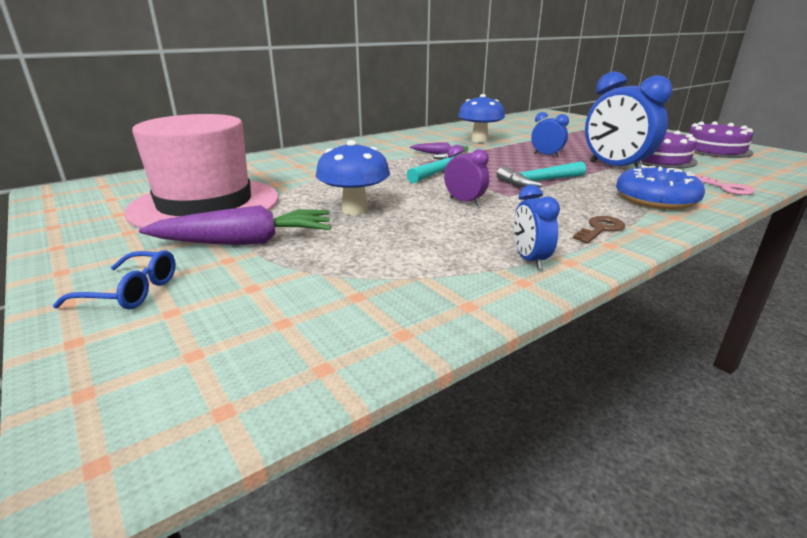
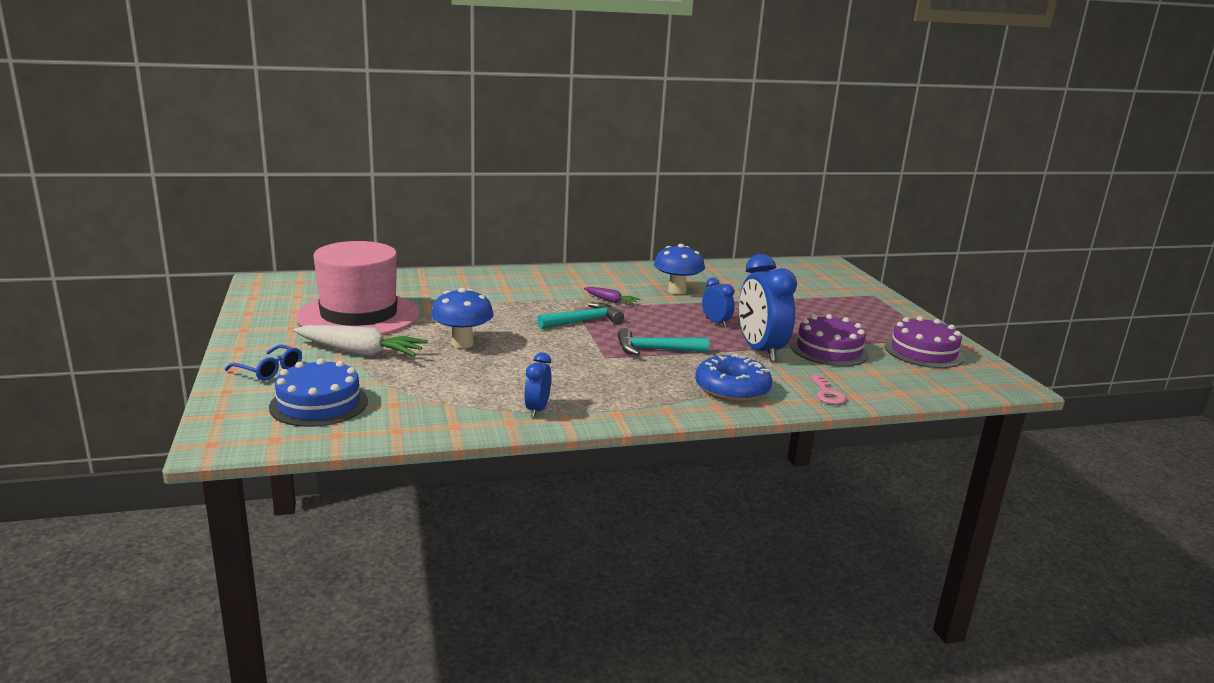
camera: 20 degrees right, 5 degrees down
purple carrot [139,205,331,245] -> white carrot [293,325,428,357]
purple clock [444,145,489,206] -> none
brown key [573,216,625,243] -> none
none -> blue cake [269,359,368,427]

